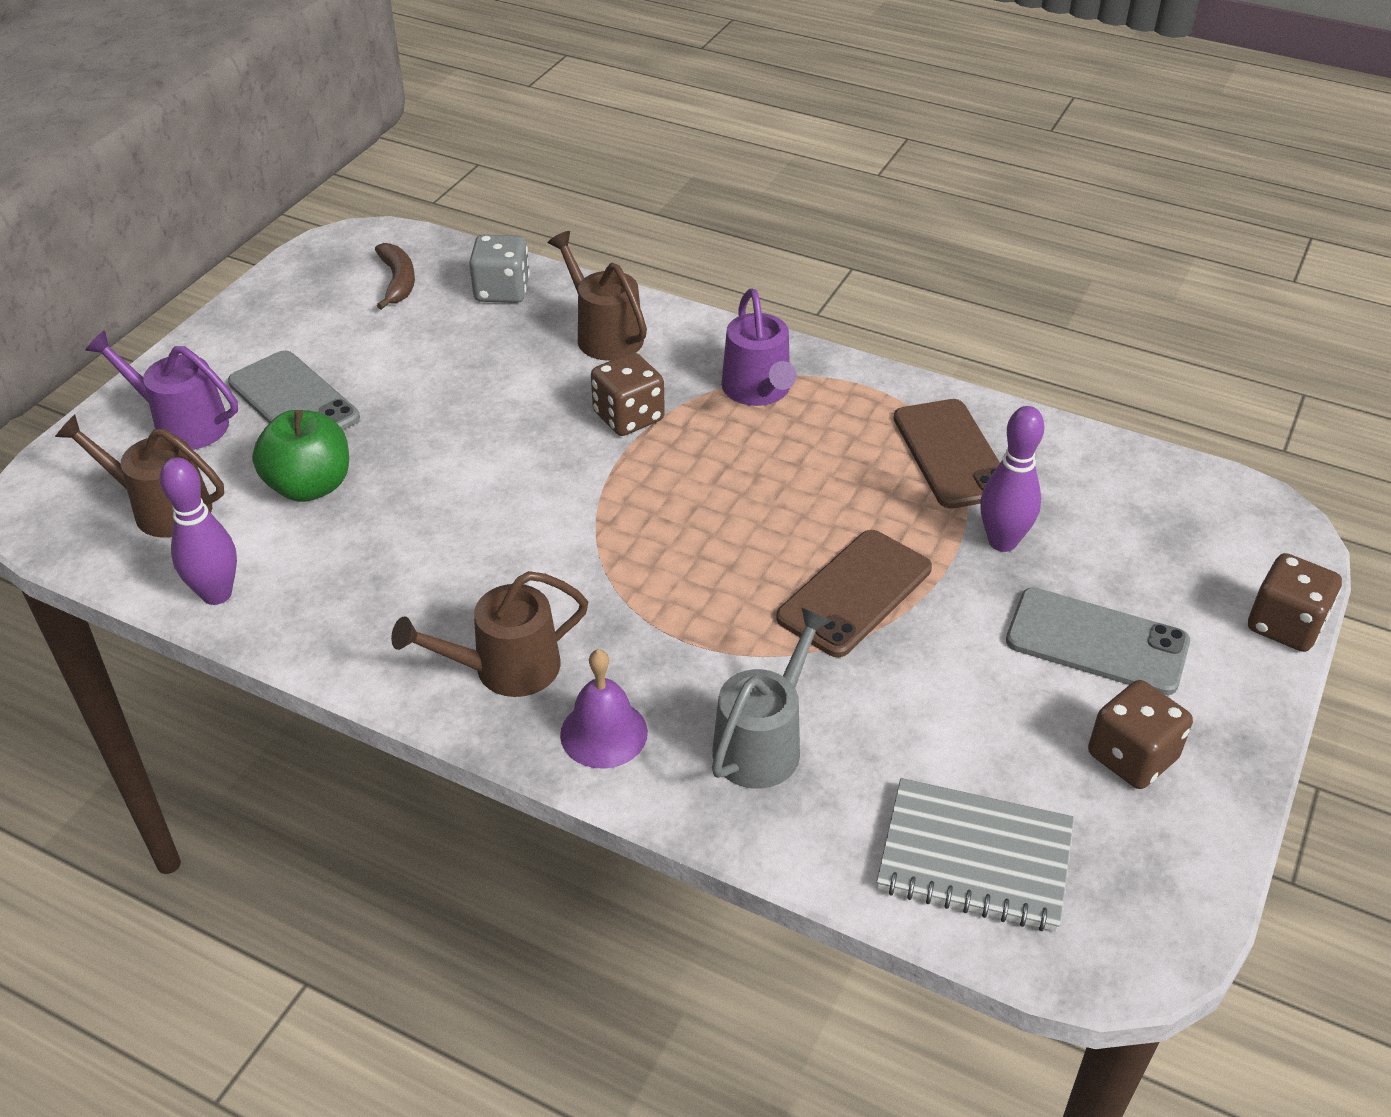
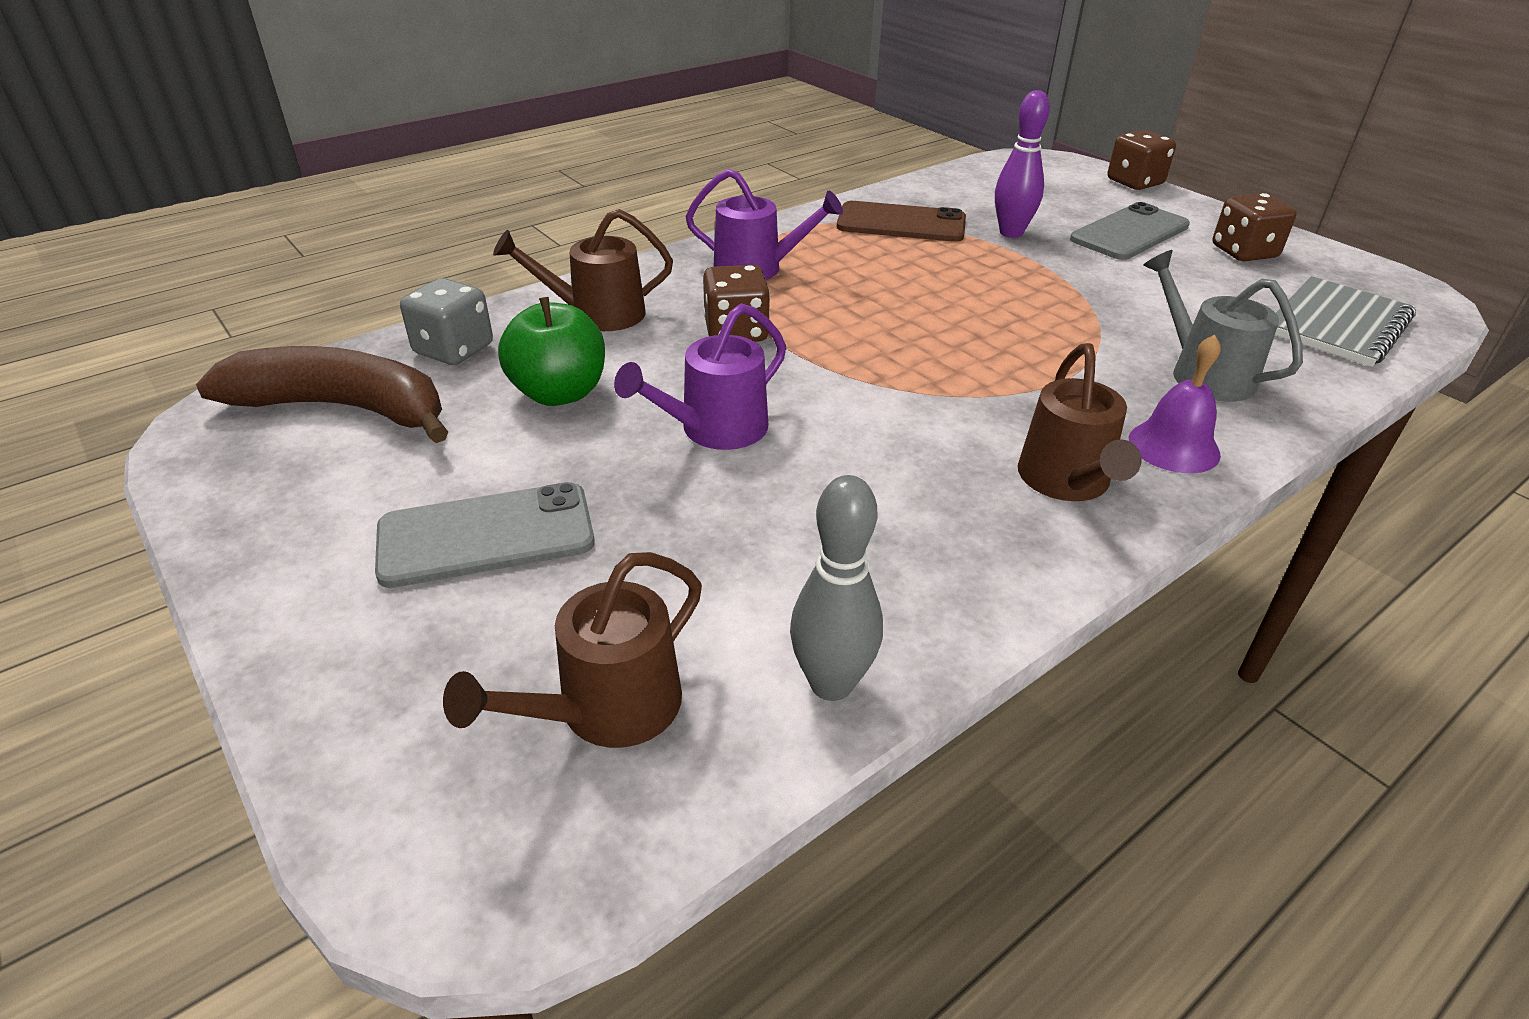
camera: 65 degrees left, 5 degrees down
purple watering can [85,330,238,450] -> purple watering can moved to [614,303,786,450]
purple bowling pin [160,457,237,605] -> grey bowling pin [790,475,883,701]
green apple [252,410,349,502] -> green apple moved to [498,297,605,406]
brown banana [375,243,415,310] -> brown banana [196,346,448,443], size x1.91
brown phone [776,530,932,657] -> none

